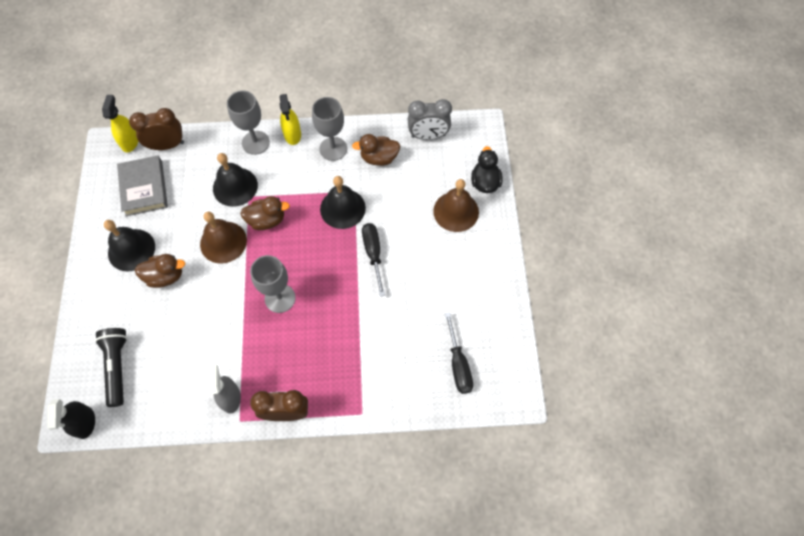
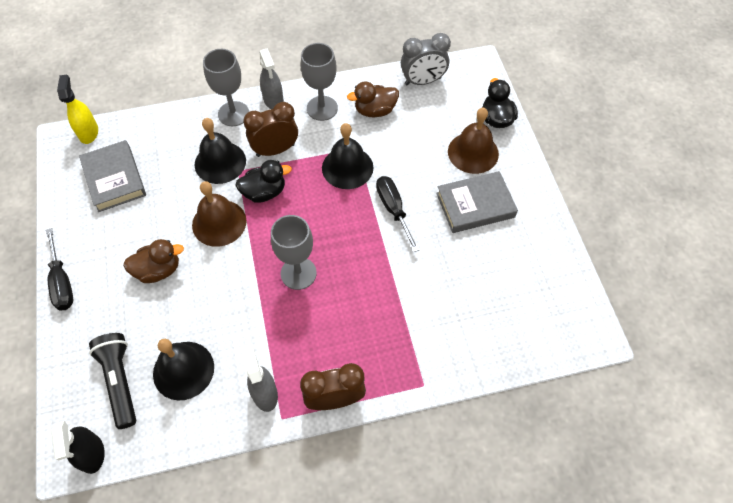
camera: 10 degrees left, 5 degrees down
black bell [104,220,155,272] -> black bell moved to [153,339,214,400]
brown clock [129,108,184,150] -> brown clock moved to [243,102,298,157]
brown duck [240,196,290,230] -> black duck [235,160,292,203]
yellow spray bottle [279,94,301,145] -> grey spray bottle [259,48,284,109]
black screwdriver [445,312,473,394] -> black screwdriver moved to [46,228,73,311]
none -> grey book [436,171,518,233]

